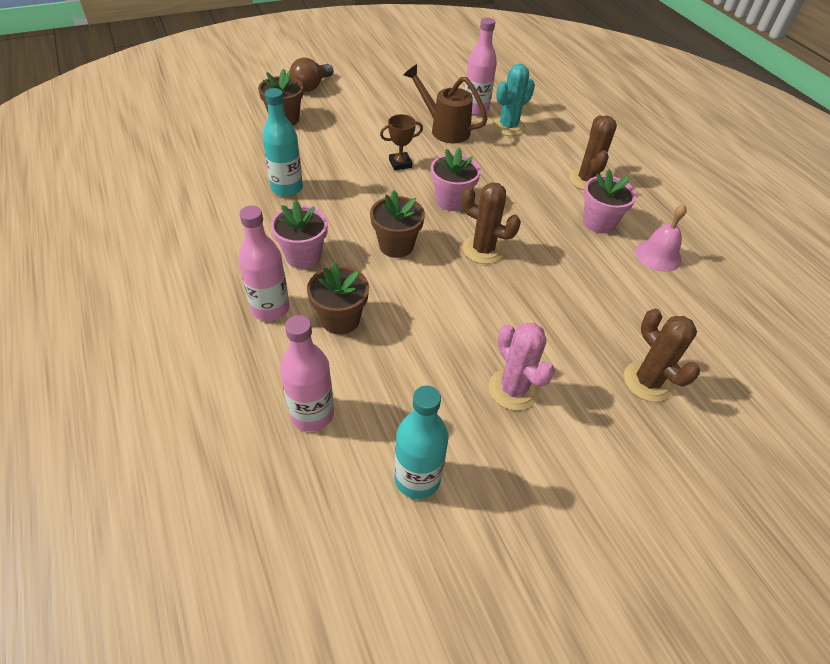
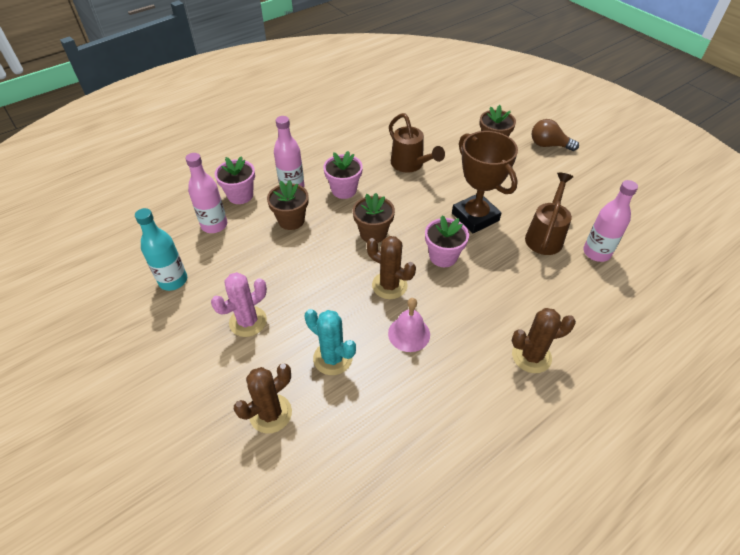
camera: 80 degrees right, 0 degrees up
turquoise bottle [262,88,303,197] -> brown watering can [389,113,445,172]
brown trophy [380,114,423,170] -> brown trophy [452,131,518,233], size x2.10
brown cactus [461,182,521,264] -> brown cactus turned 75 degrees counterclockwise [367,236,416,299]
turquoise cactus [492,64,535,136] -> turquoise cactus moved to [305,309,356,375]
pink flower pot [583,169,637,233] -> pink flower pot moved to [215,156,255,204]
pink bell [636,204,687,272] -> pink bell moved to [388,298,430,352]

